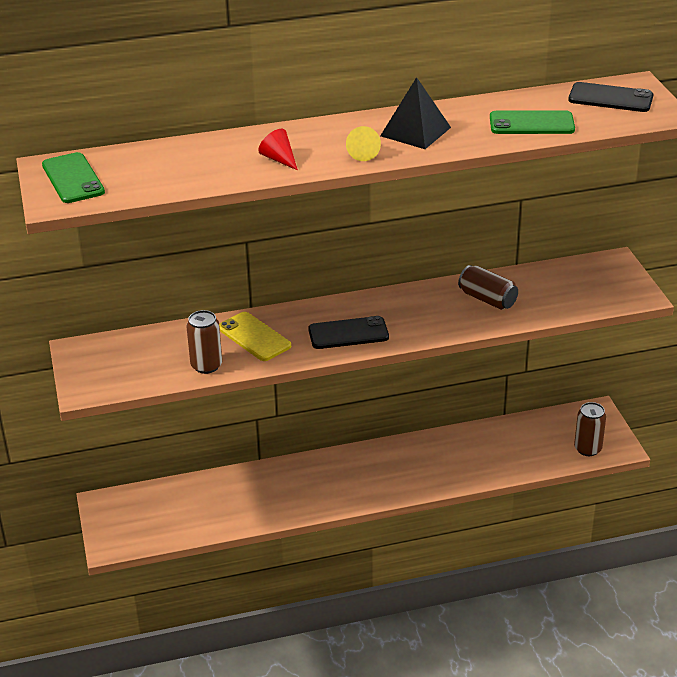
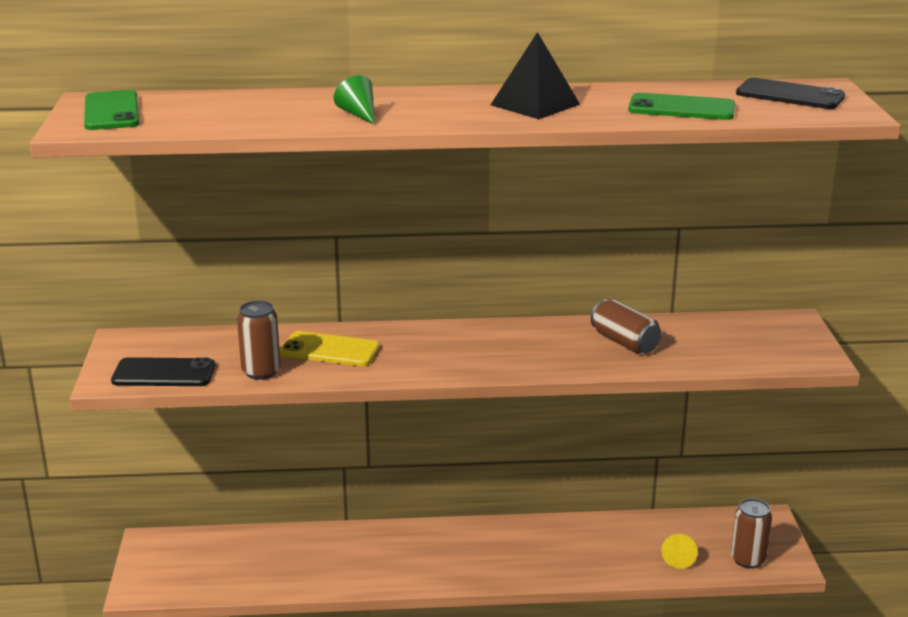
camera: 10 degrees right, 10 degrees down
yellow phone [219,312,291,361] -> yellow phone turned 45 degrees counterclockwise [280,331,380,366]
red cone [258,129,298,170] -> green cone [334,75,375,125]
black phone [308,316,389,349] -> black phone moved to [111,357,215,386]
yellow cone [346,126,381,161] -> yellow cone moved to [661,534,698,569]

